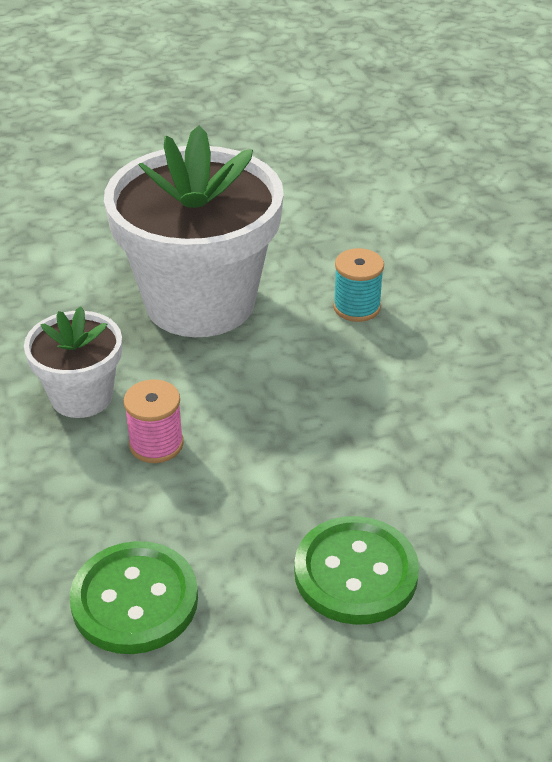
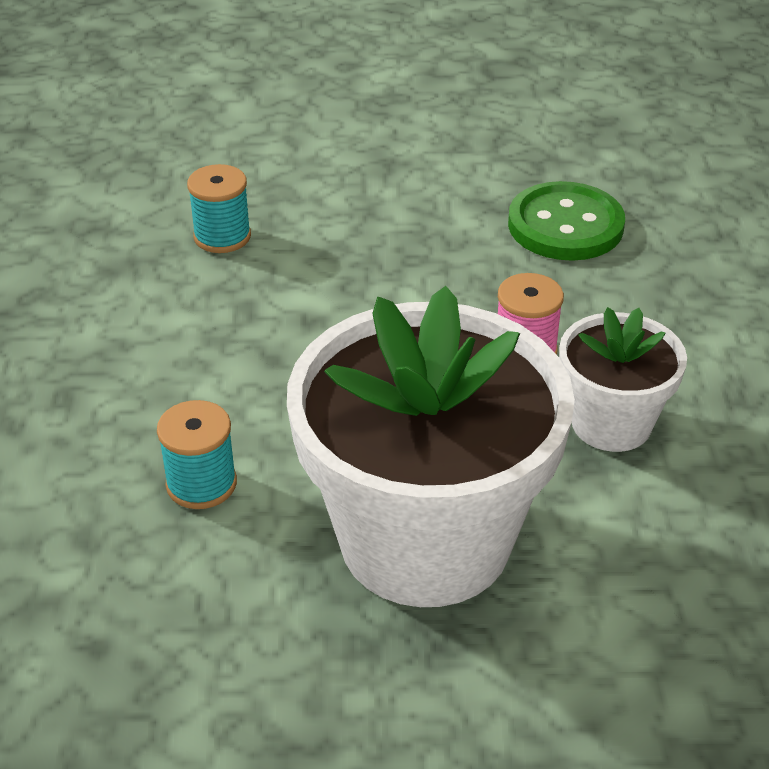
camera: 165 degrees left, 0 degrees up
green button [294,516,419,625] -> none
none -> turquoise spool [187,164,251,253]

